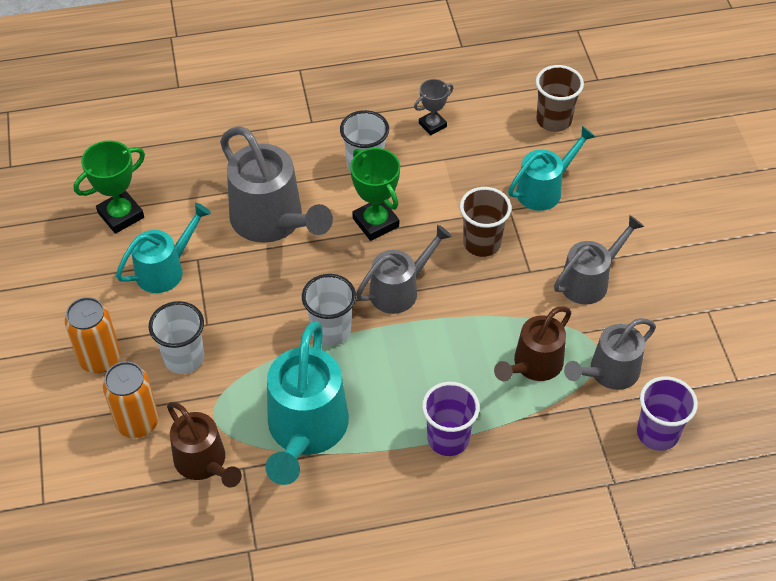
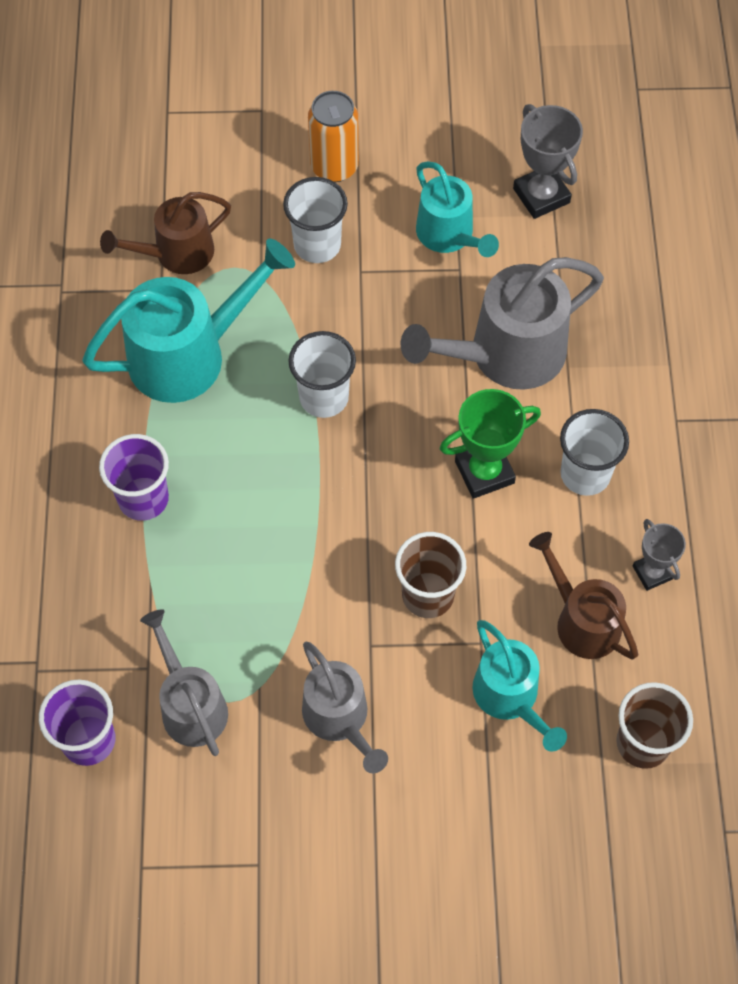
camera: 100 degrees right, 10 degrees up
green trophy [74,140,145,234] -> grey trophy [513,104,583,219]
orange can [103,361,159,438] -> none
turquoise watering can [265,321,349,485] -> turquoise watering can turned 135 degrees clockwise [82,238,295,403]
grey watering can [356,225,452,314] -> none
brown watering can [494,306,571,381] -> brown watering can moved to [529,532,638,659]

